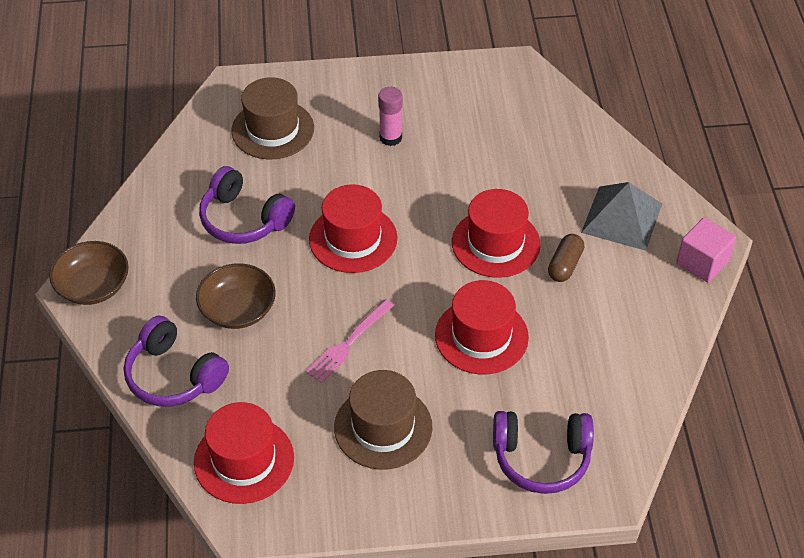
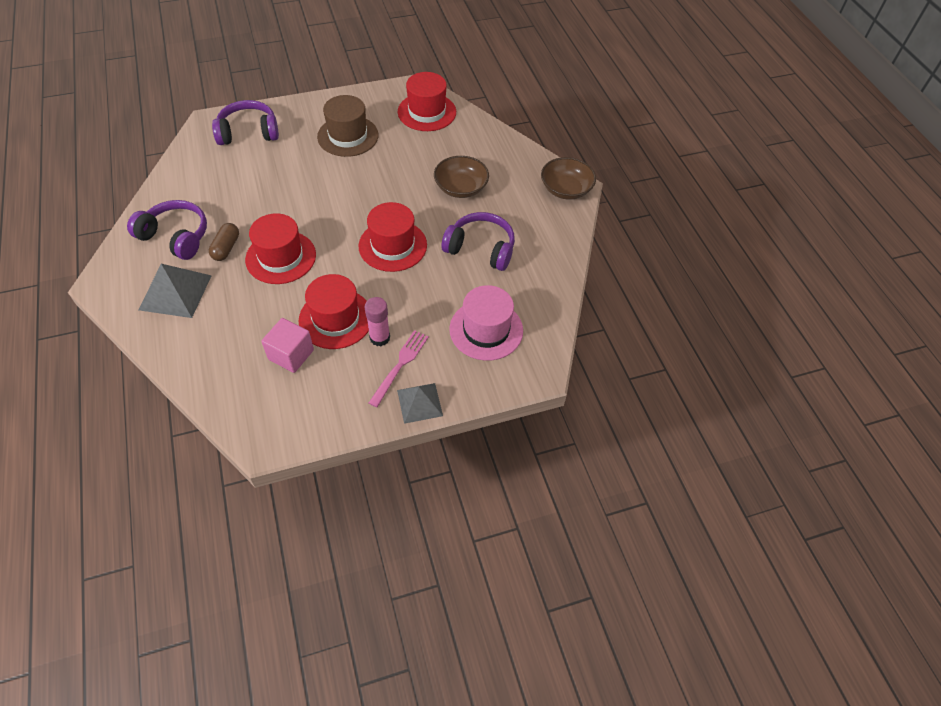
camera: 165 degrees right, 5 degrees up
purple headphones [124,315,229,407] -> purple headphones moved to [127,200,207,260]
brown hat [231,77,314,159] -> pink hat [449,285,523,361]
pink fork [306,299,394,383] -> pink fork moved to [369,330,429,407]
red hat [435,280,529,375] -> red hat moved to [298,274,369,349]
pink cube [677,217,736,283] -> pink cube moved to [261,318,314,373]
none -> grey pyramid [397,383,443,424]

